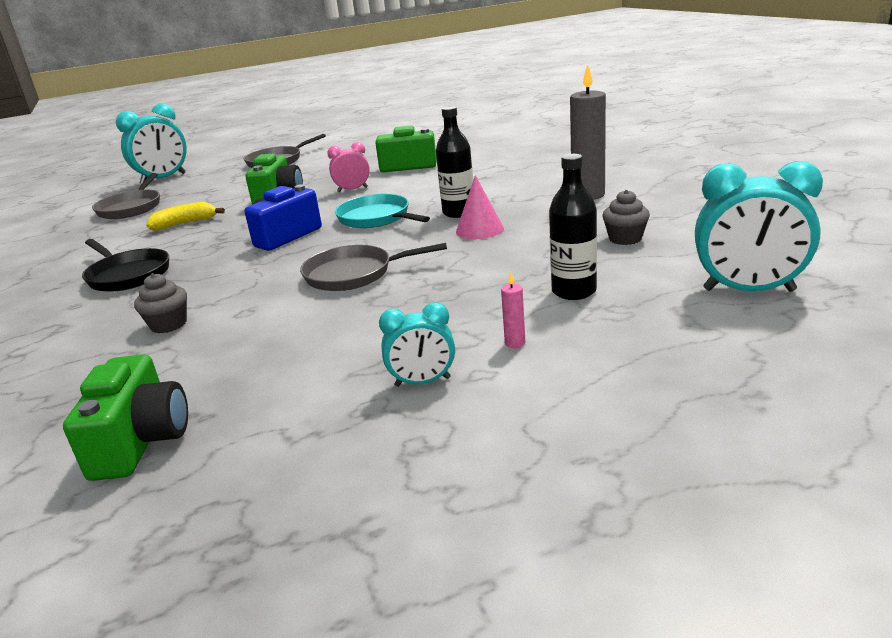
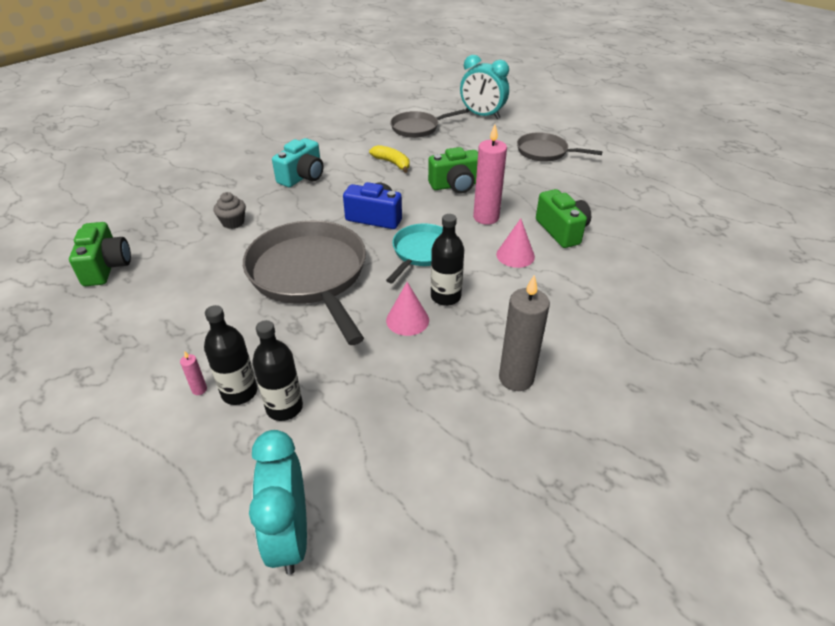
camera: 65 degrees right, 15 degrees up
green camera [63,354,188,481] -> green camera turned 75 degrees counterclockwise [69,222,131,286]
black pan [82,239,169,292] -> turquoise camera [272,138,324,187]
grey pan [300,243,447,291] -> grey pan [243,220,366,345], size x1.82
pink clock [327,142,370,192] -> pink candle [473,125,507,225]
turquoise clock [379,302,455,387] -> none
grey cupcake [602,190,650,245] -> none
none -> black bottle [204,305,257,405]
none -> pink cone [496,218,535,268]

